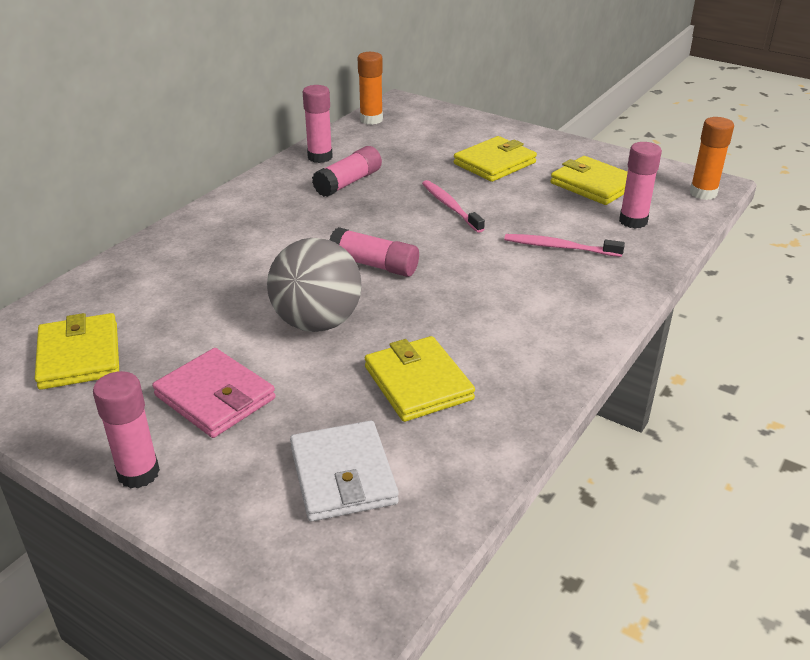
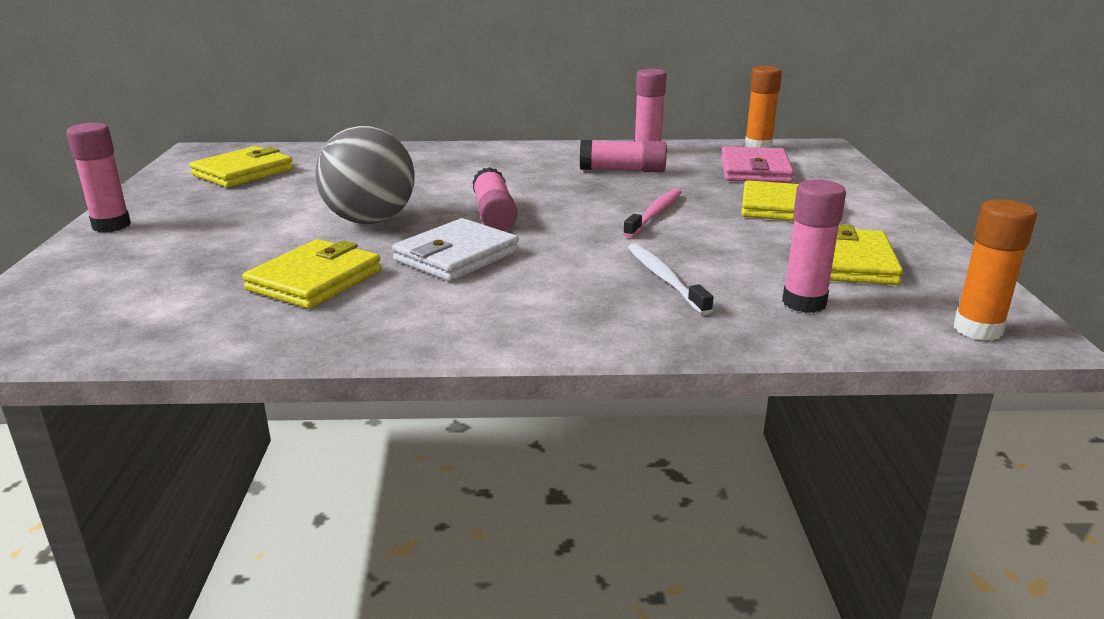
camera: 55 degrees right, 10 degrees down
pink wallet [152,348,276,438] -> pink wallet moved to [721,146,794,183]
white wallet [290,421,399,521] -> white wallet moved to [392,218,519,281]
pink toothbrush [504,234,625,257] -> white toothbrush [628,243,713,315]

